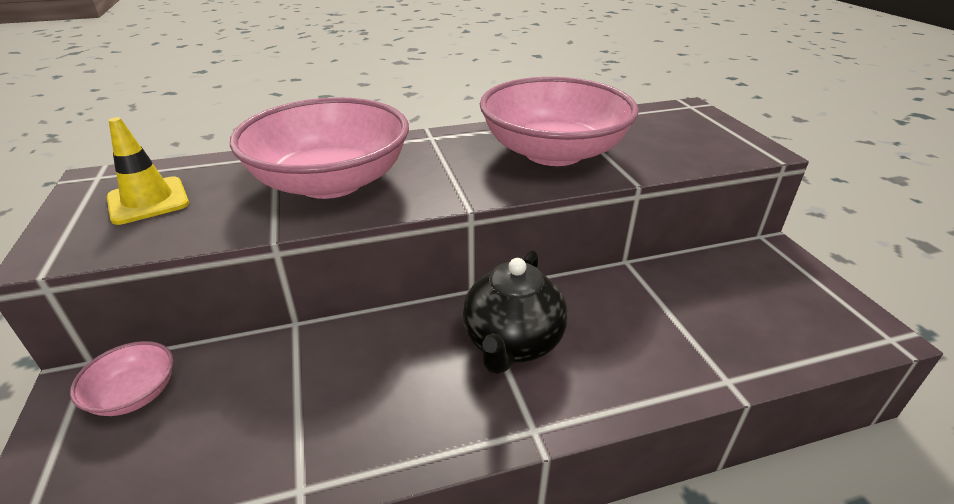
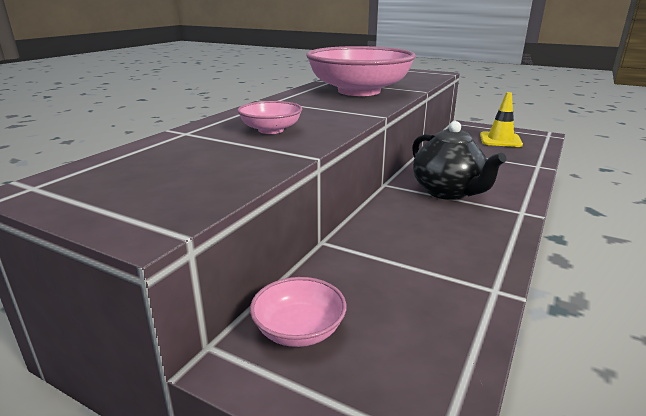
camera: 45 degrees left, 10 degrees down
yellow traffic cone [107,117,189,225] -> yellow traffic cone moved to [480,92,523,147]
pink bowl [230,97,409,199] -> pink bowl [237,101,302,134], size x0.44

